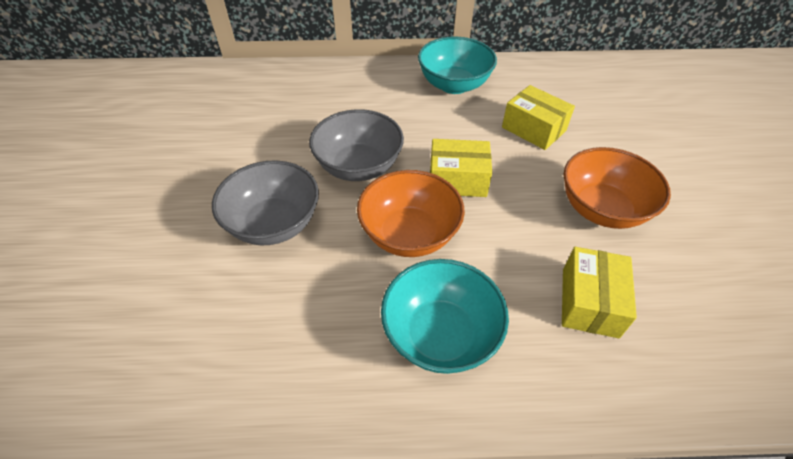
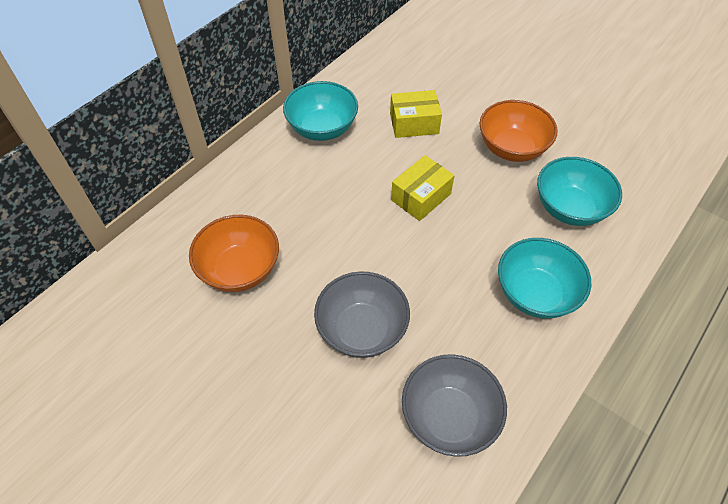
camera: 50 degrees left, 5 degrees up
grey bowl [309,109,404,181] -> grey bowl moved to [402,354,507,457]
orange bowl [357,170,465,257] -> orange bowl moved to [189,215,279,292]
yellow box [562,247,637,338] -> turquoise bowl [537,157,622,226]

